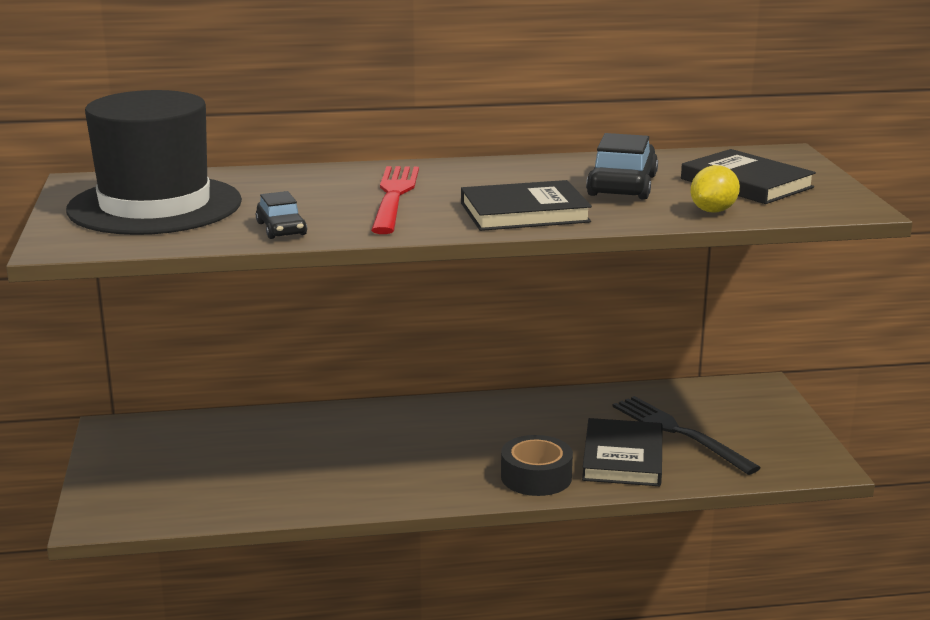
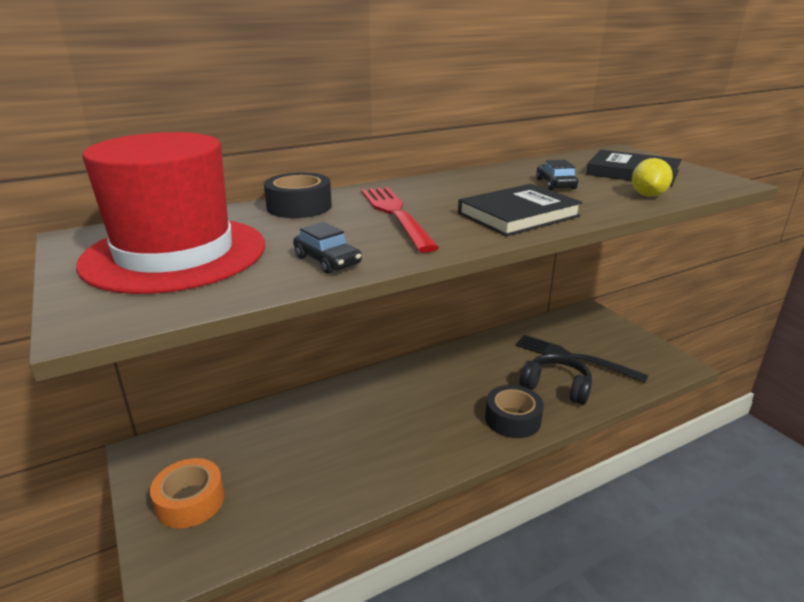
camera: 20 degrees left, 5 degrees up
black hat [66,90,242,235] -> red hat [76,132,265,294]
black book [582,418,663,486] -> black headphones [519,354,592,405]
black car [586,133,658,200] -> black car [536,160,578,190], size x0.58
none -> orange tape [150,458,224,529]
none -> black tape [264,173,332,218]

